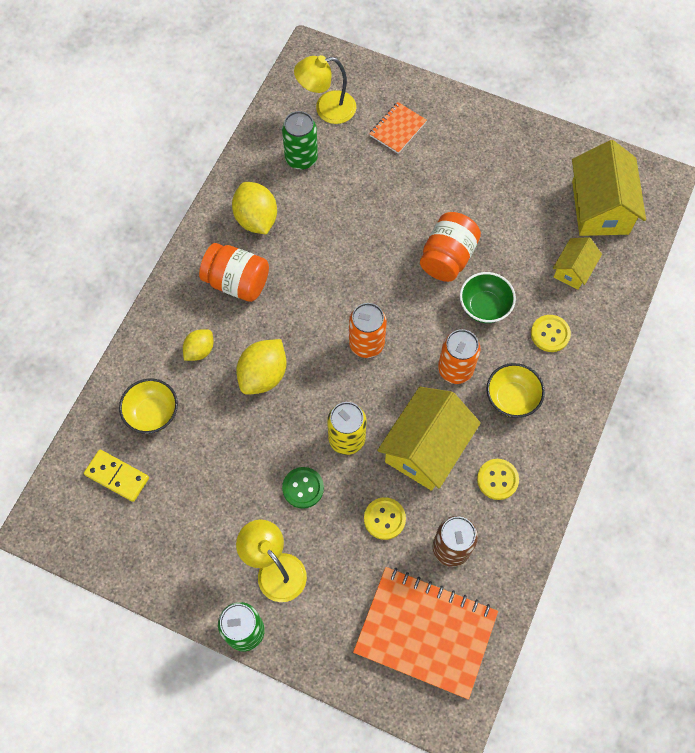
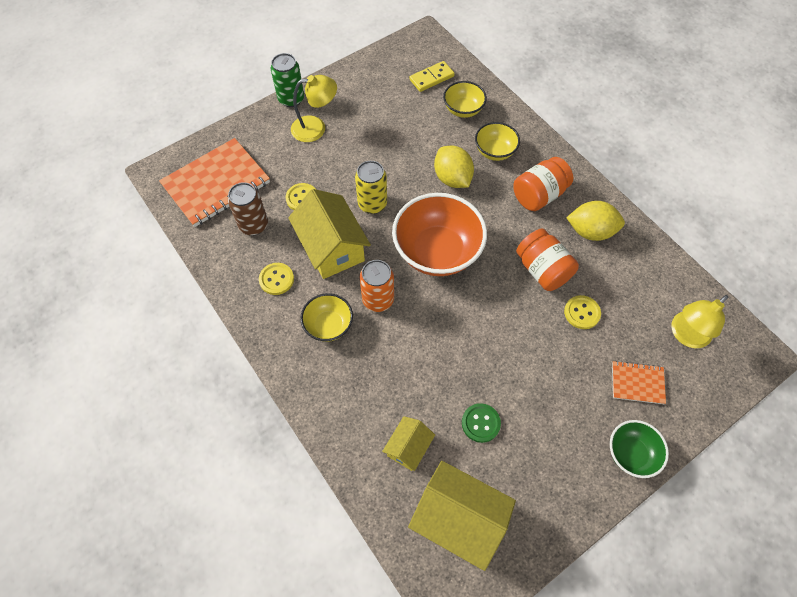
camera: 120 degrees right, 5 degrees down
yellow lemon [183,329,213,361] -> yellow bowl [475,122,520,161]
green can [282,111,318,170] -> none
green button [282,467,324,509] -> green button moved to [462,403,501,443]
yellow lamp [294,55,356,124] -> yellow lamp turned 150 degrees counterclockwise [672,295,729,348]
orange can [349,303,387,358] -> orange bowl [392,193,487,276]
orange notebook [369,102,427,154] -> orange notebook turned 60 degrees counterclockwise [612,361,666,404]
orange jar [420,212,481,282] -> orange jar moved to [516,228,579,291]
green bowl [460,272,516,323] -> green bowl moved to [610,420,669,478]
yellow button [531,315,571,352] -> yellow button moved to [564,295,601,329]
yellow house [553,237,602,290] -> yellow house turned 60 degrees clockwise [382,416,435,471]

